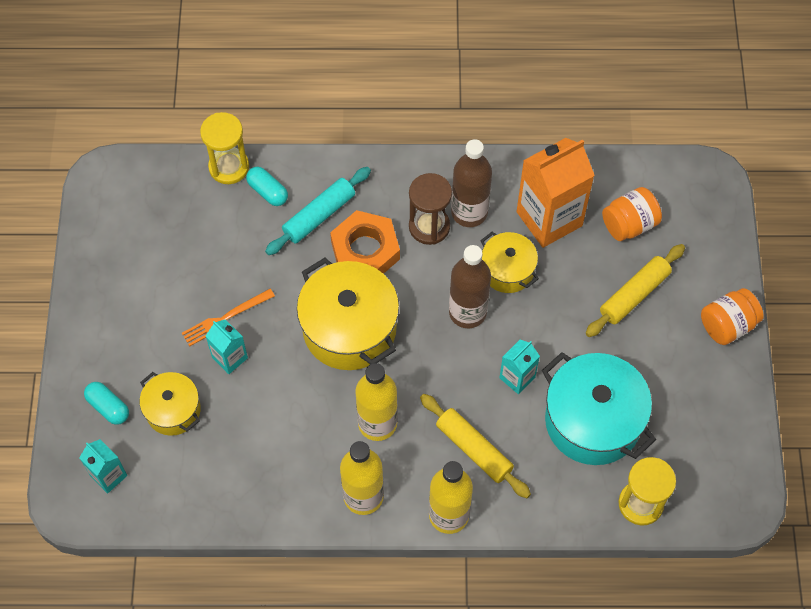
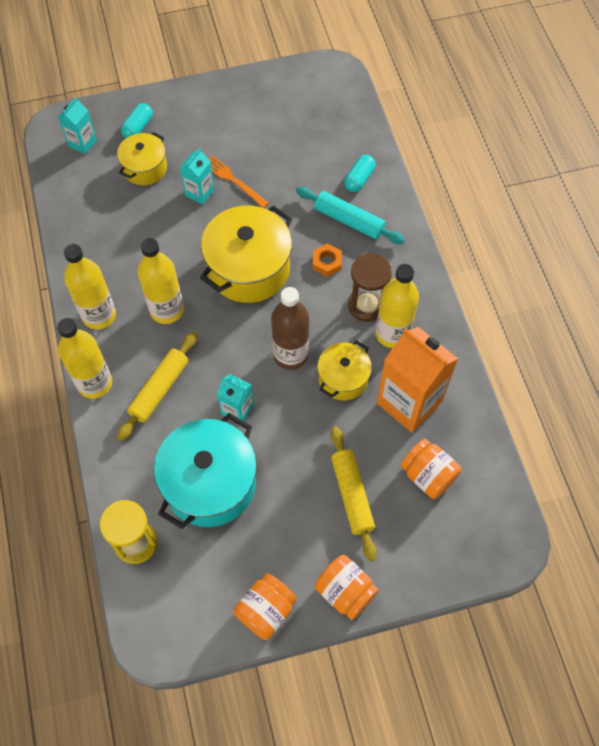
camera: 75 degrees right, 0 degrees up
yellow hourglass [200,112,249,184] -> none
orange nut [330,210,400,274] -> orange nut [313,244,342,277], size x0.51
brown bottle [451,139,492,227] -> yellow bottle [375,264,419,348]
yellow rolling pin [586,244,685,337] -> yellow rolling pin turned 45 degrees clockwise [330,426,377,561]
none -> orange jar [233,573,297,640]

